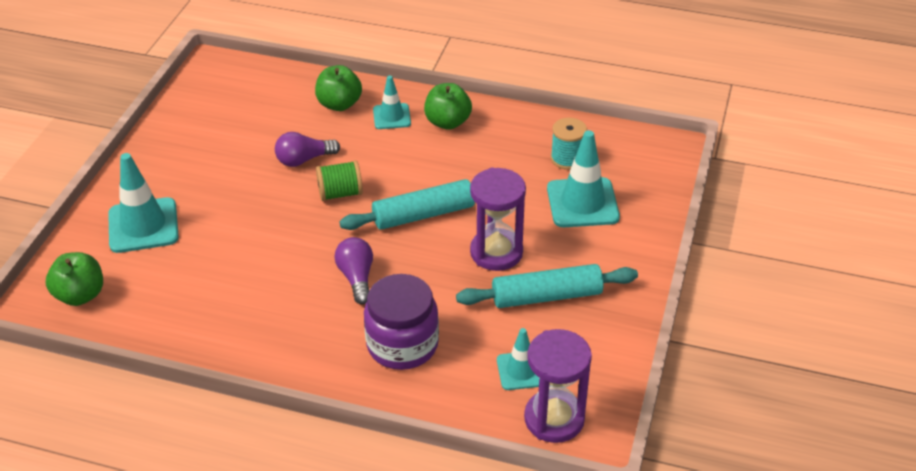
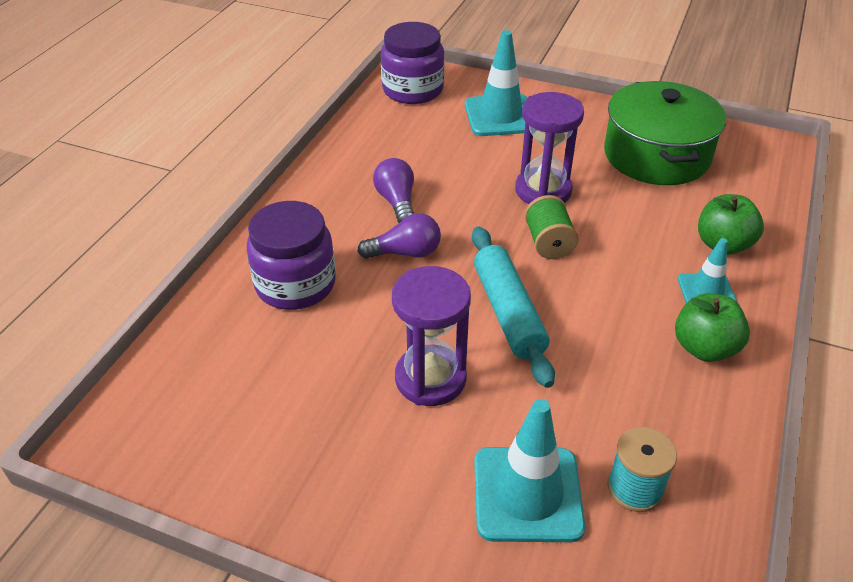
camera: 95 degrees right, 0 degrees up
green apple [46,252,103,306] -> purple jar [381,22,445,104]
purple light bulb [275,132,340,167] -> purple light bulb moved to [373,158,414,223]
turquoise rolling pin [456,264,638,308] -> none
turquoise traffic cone [497,328,539,390] -> none
purple hourglass [524,329,592,443] -> purple hourglass moved to [515,92,584,204]
none -> green pot [604,81,726,185]

